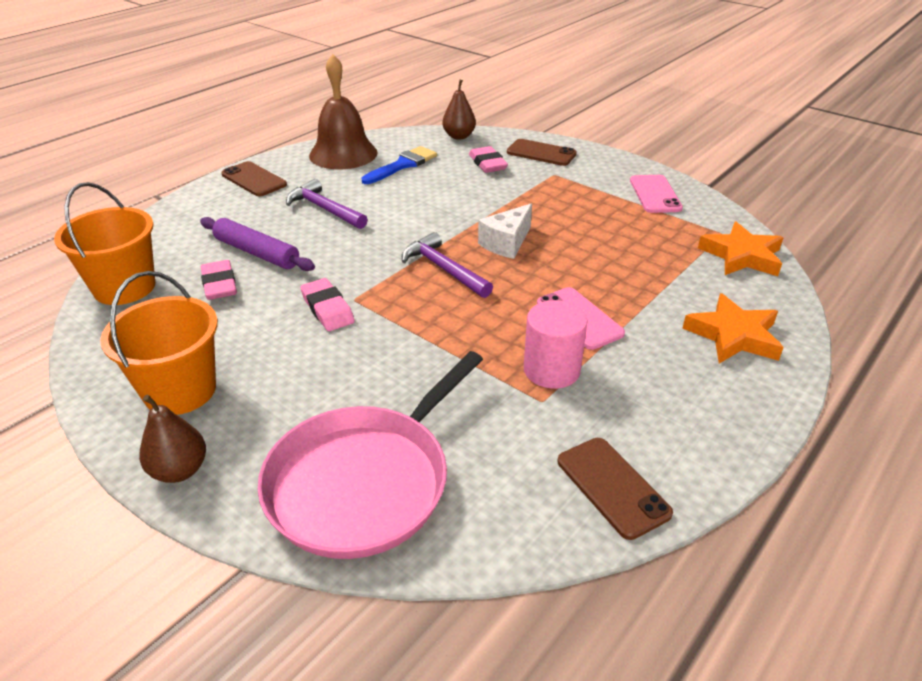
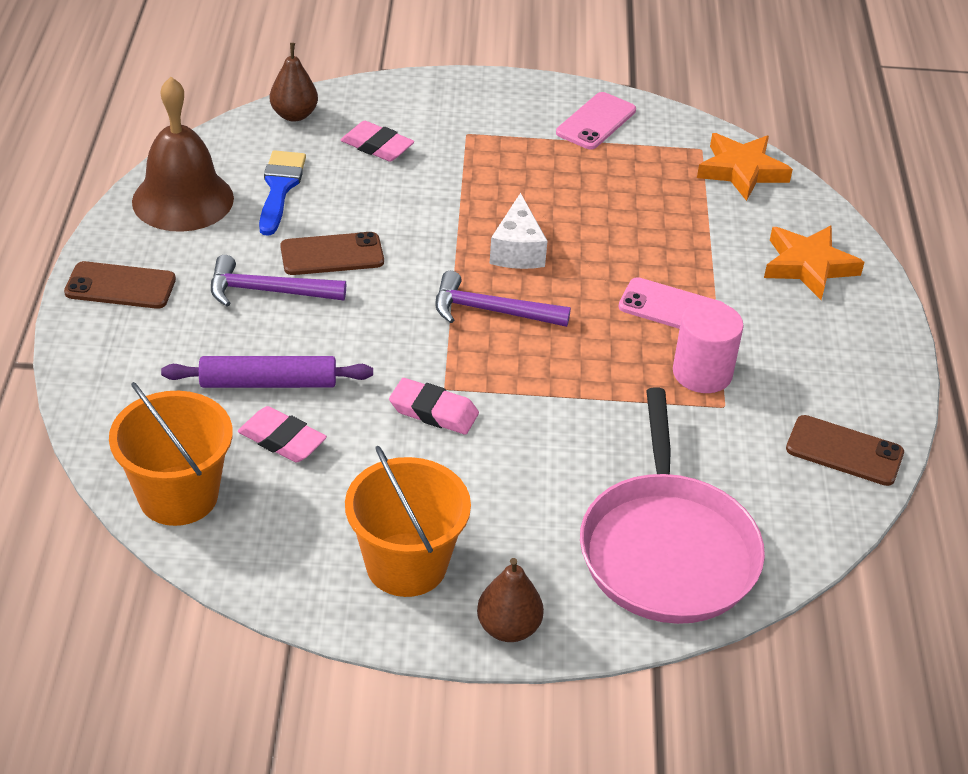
camera: 40 degrees left, 5 degrees up
brown phone [507,139,577,166] -> brown phone moved to [280,232,384,275]
pink phone [630,175,683,213] -> pink phone turned 75 degrees clockwise [556,92,636,149]

